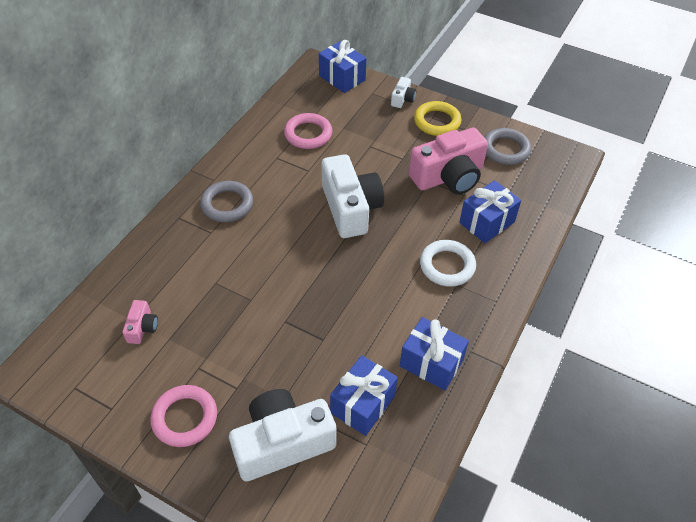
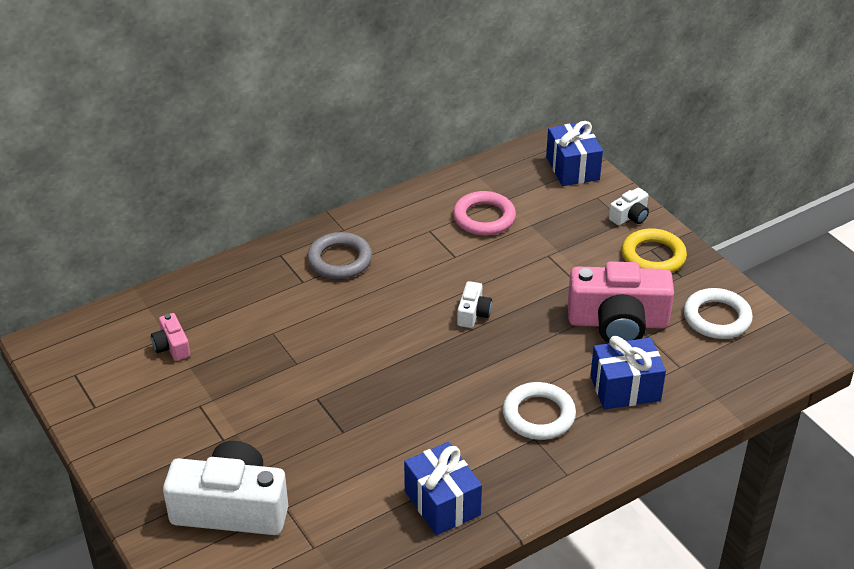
camera: 30 degrees right, 10 degrees down
pink camera [122,300,158,344] -> pink camera turned 120 degrees clockwise [151,313,190,361]
pink ring [150,385,217,447] -> none
white camera [322,154,384,238] -> white camera [457,281,492,328], size x0.45
blue gift [330,355,398,436] -> none
grey ring [484,128,531,165] -> white ring [684,288,753,339]

